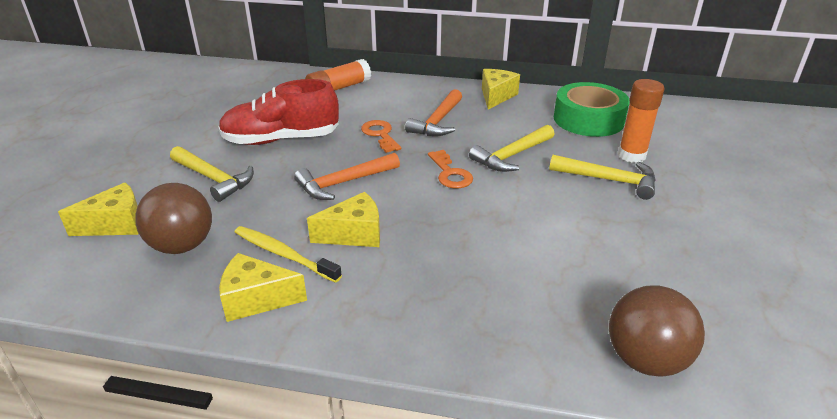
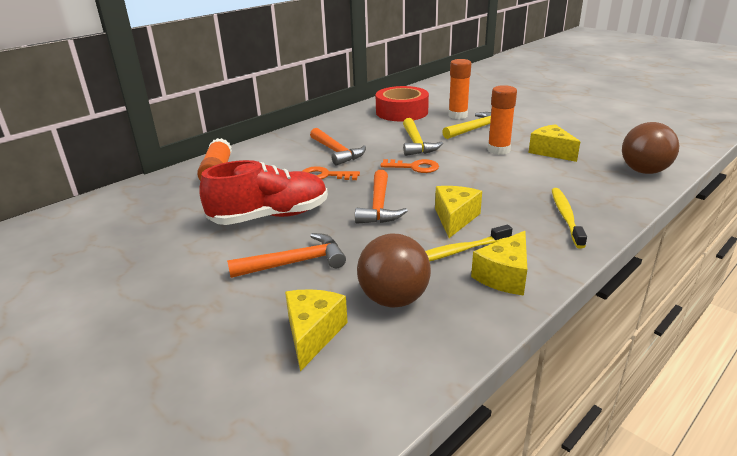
camera: 55 degrees left, 5 degrees down
yellow hammer [170,146,254,202] -> orange hammer [227,233,346,278]
red shoe [218,79,339,145] -> red shoe turned 135 degrees counterclockwise [199,160,328,225]
yellow cheese [482,69,520,110] -> yellow cheese moved to [529,124,580,162]
green tape [554,82,630,137] -> red tape [376,86,429,121]
none -> orange glue stick [487,85,517,155]
none -> yellow toothbrush [552,188,587,248]

